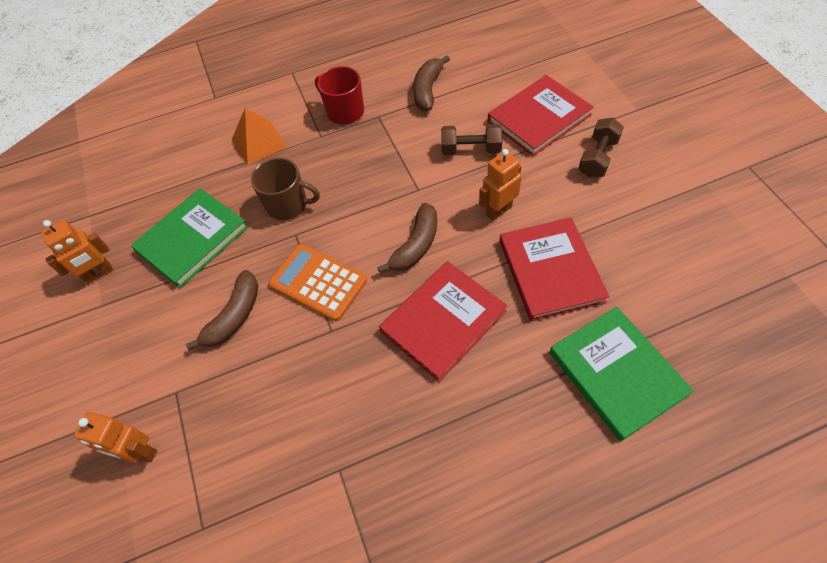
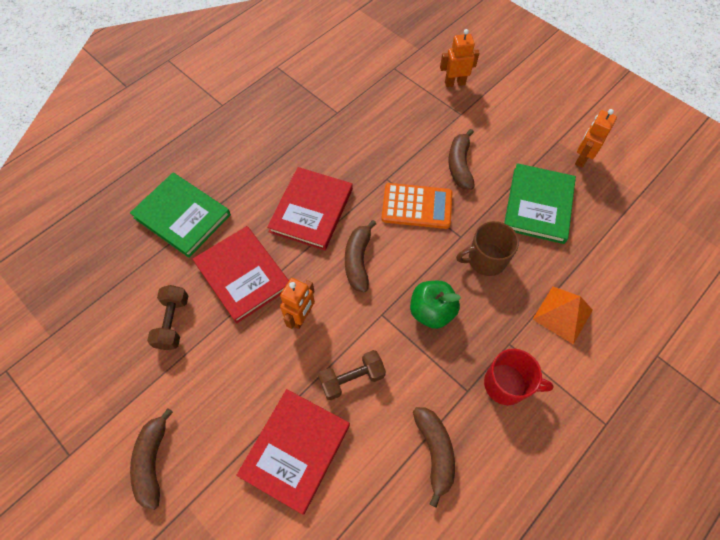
camera: 150 degrees right, 5 degrees up
brown dumbbell [578,118,624,178] -> brown dumbbell moved to [147,285,188,350]
none -> brown banana [130,408,173,510]
none -> green apple [410,281,461,329]

